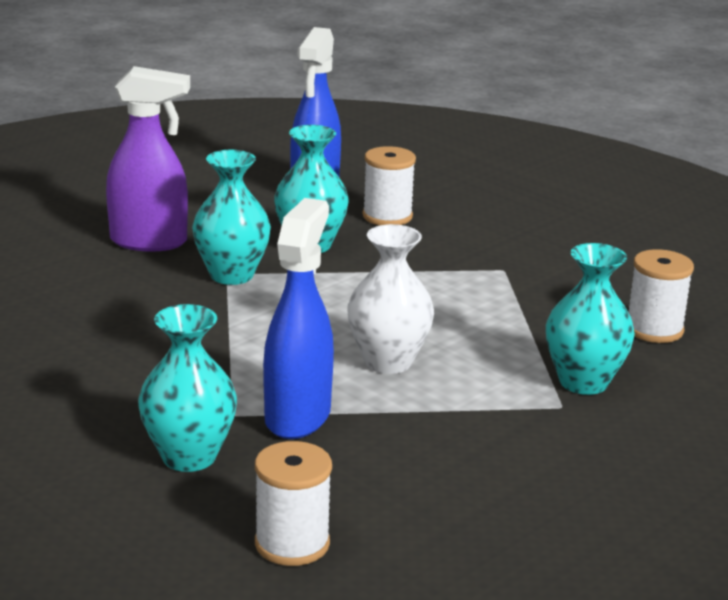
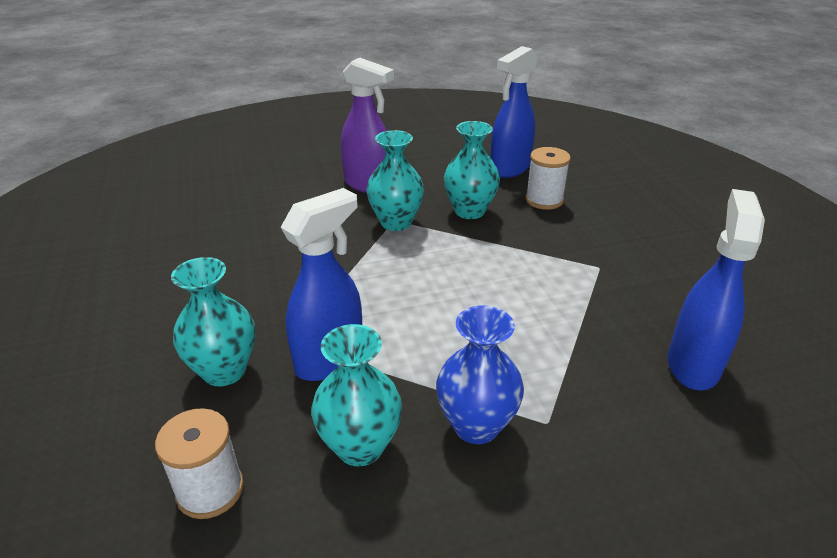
camera: 30 degrees right, 10 degrees up
white vase [347,224,434,374] -> none
turquoise vase [546,243,635,395] -> turquoise vase moved to [311,324,402,466]
white spool [628,249,694,343] -> blue spray bottle [668,189,765,390]
none -> blue vase [436,305,524,444]

